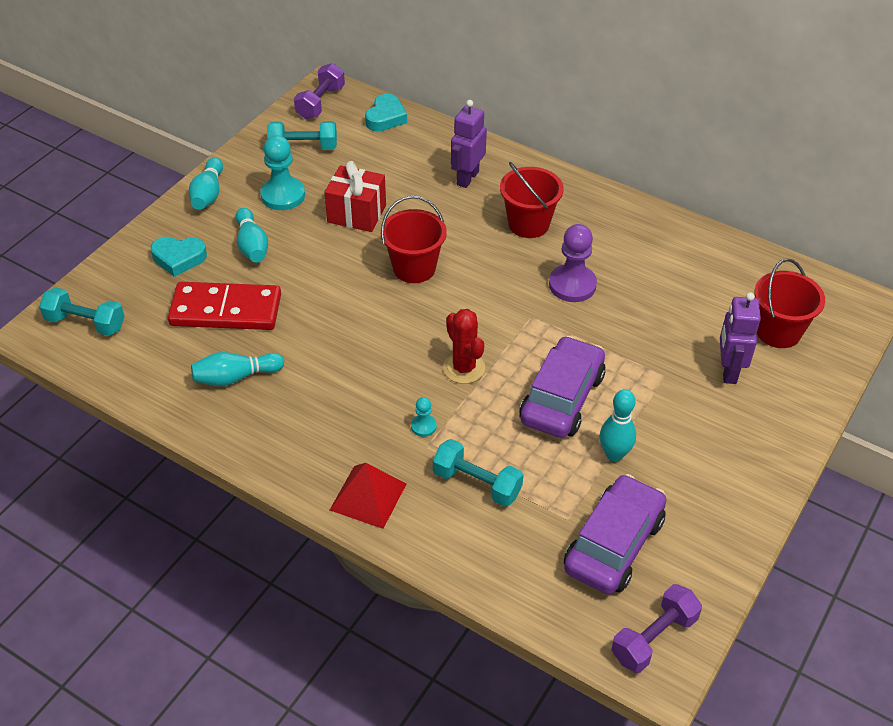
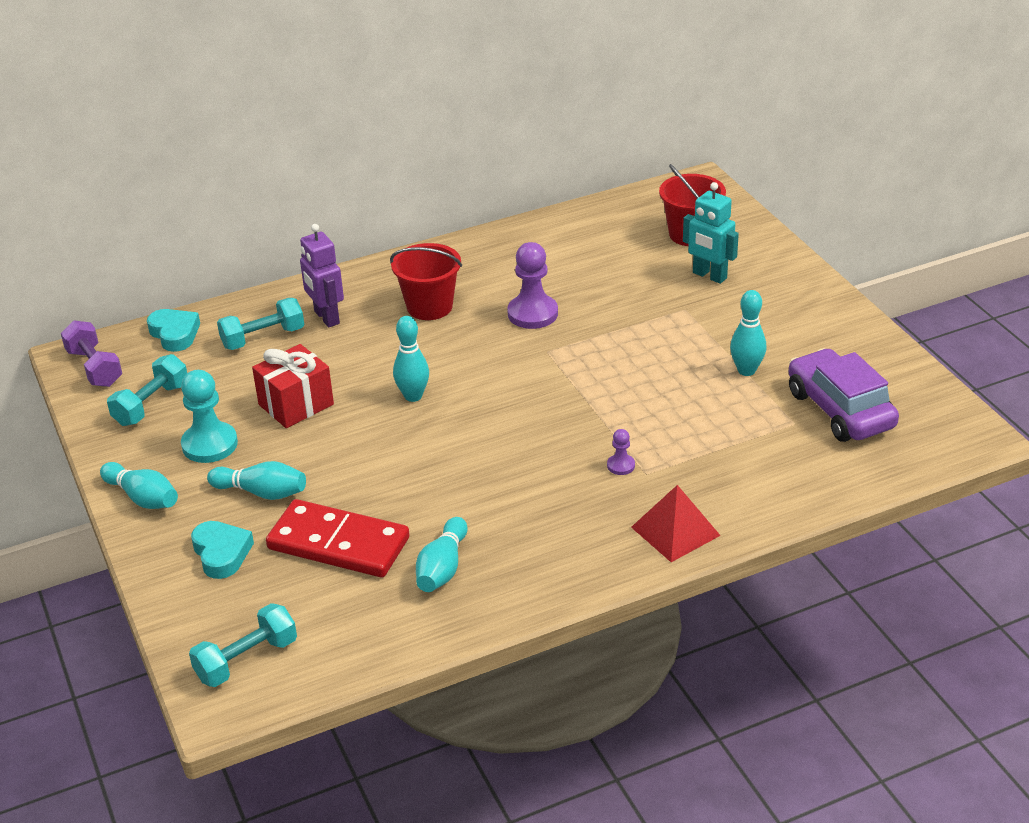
camera: 55 degrees left, 10 degrees down
turquoise heart [151,237,207,277] -> turquoise heart turned 60 degrees counterclockwise [191,521,254,579]
red domino [168,282,281,330] -> red domino turned 75 degrees clockwise [266,499,410,577]
red bucket [381,196,447,283] -> turquoise bowling pin [393,316,429,402]
turquoise pawn [411,397,437,437] -> purple pawn [607,429,635,475]
turquoise dumbbell [433,439,523,507] -> turquoise dumbbell moved to [217,298,304,350]
red cactus [443,309,485,384] -> none
purple car [519,336,606,438] -> none
purple dumbbell [611,584,702,673] -> none
purple robot [720,292,761,384] -> turquoise robot [683,182,739,284]

